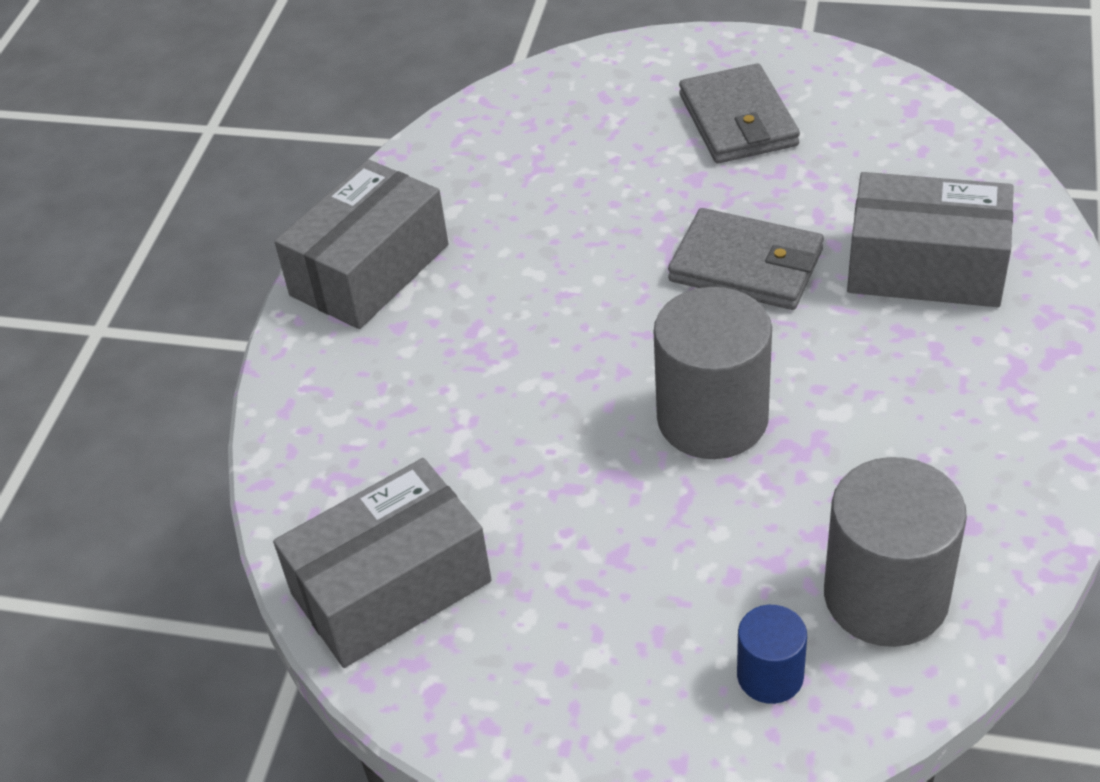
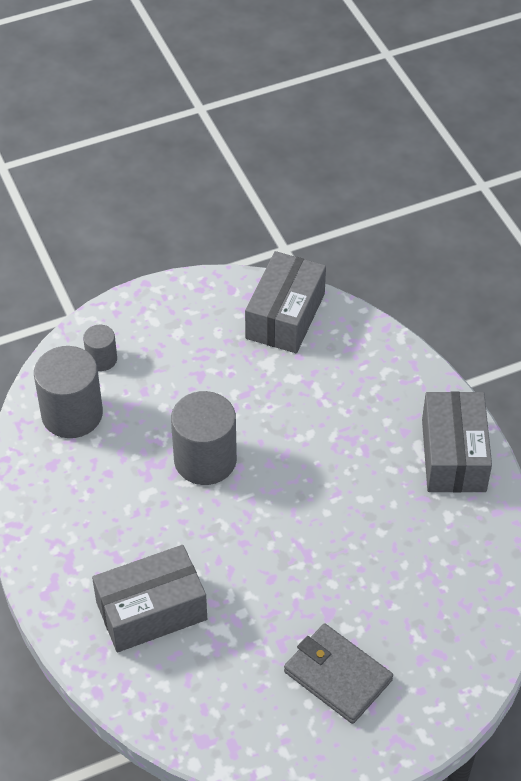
camera: 140 degrees right, 5 degrees up
grey wallet [668,208,824,310] -> none
blue cylinder [737,605,807,704] -> grey cylinder [83,325,117,371]

